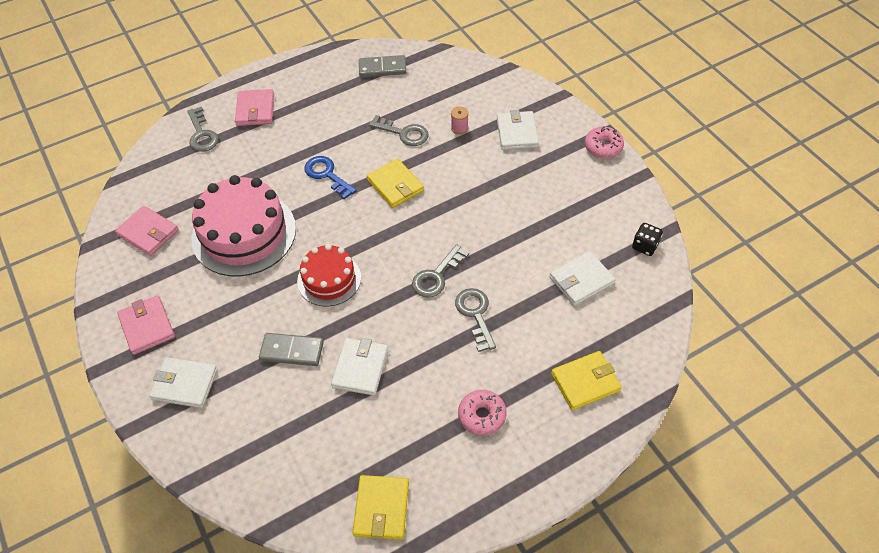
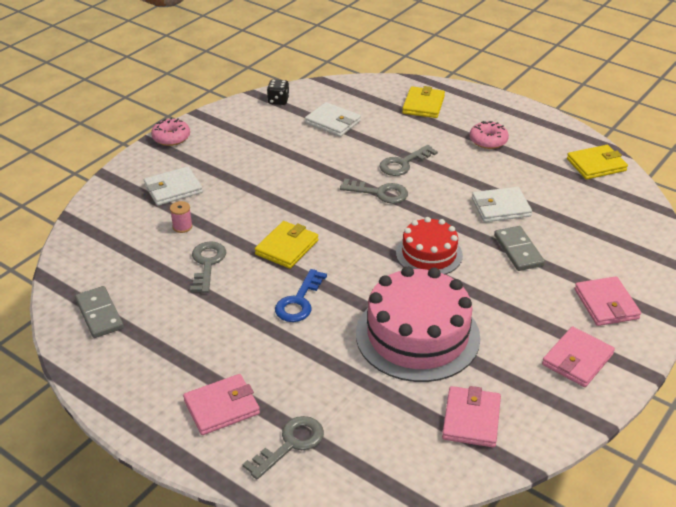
camera: 115 degrees left, 15 degrees down
white wallet [149,357,218,408] -> pink wallet [575,276,641,326]
yellow wallet [551,351,622,410] -> yellow wallet turned 60 degrees clockwise [402,86,445,118]

